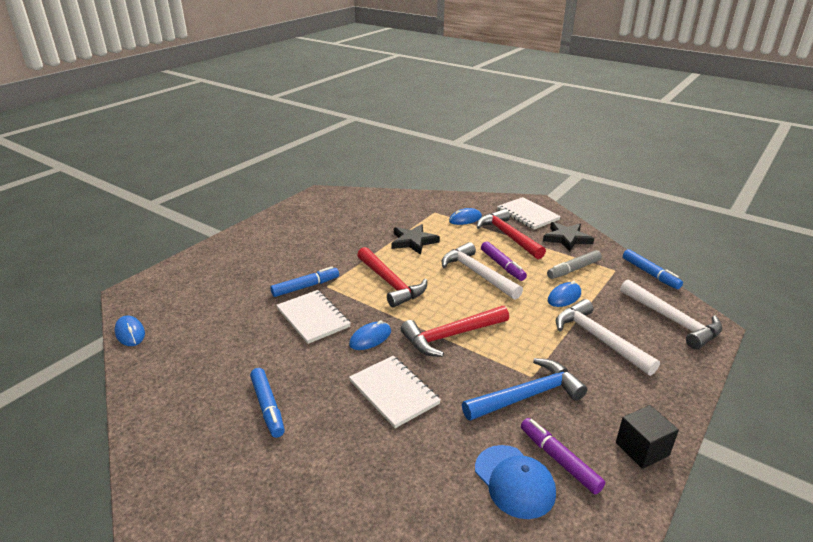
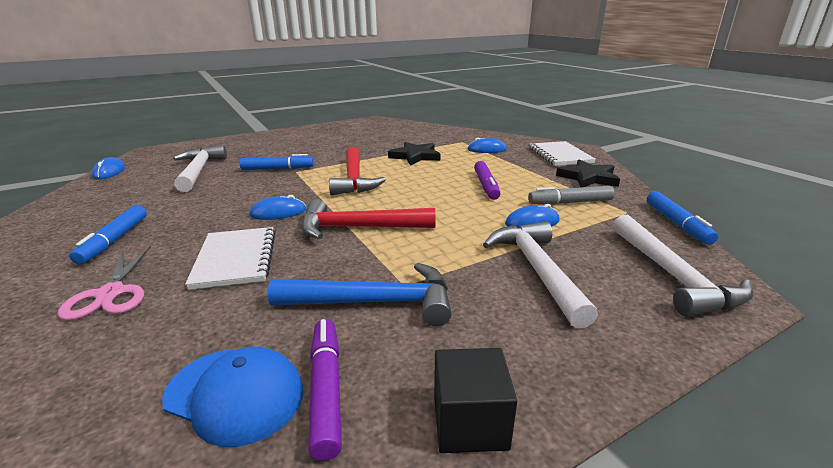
camera: 25 degrees right, 5 degrees down
white notebook [276,290,351,344] -> none
white hammer [442,242,523,300] -> white hammer moved to [173,145,227,192]
blue cap [475,445,556,519] -> blue cap turned 60 degrees counterclockwise [162,347,303,447]
red hammer [477,209,546,259] -> none
none -> pink scissors [58,246,151,321]

